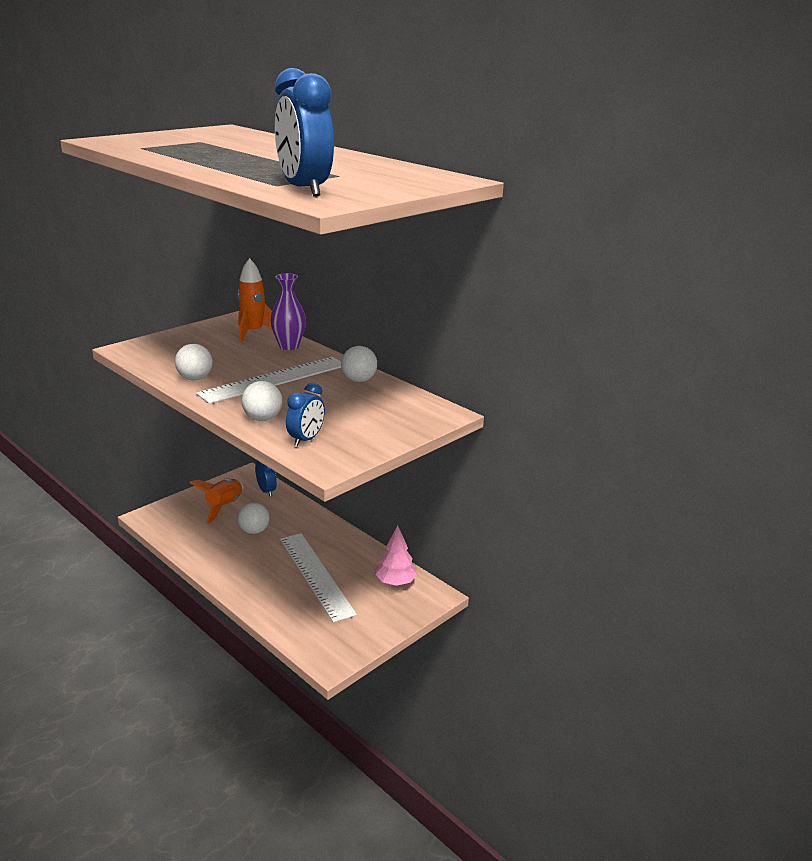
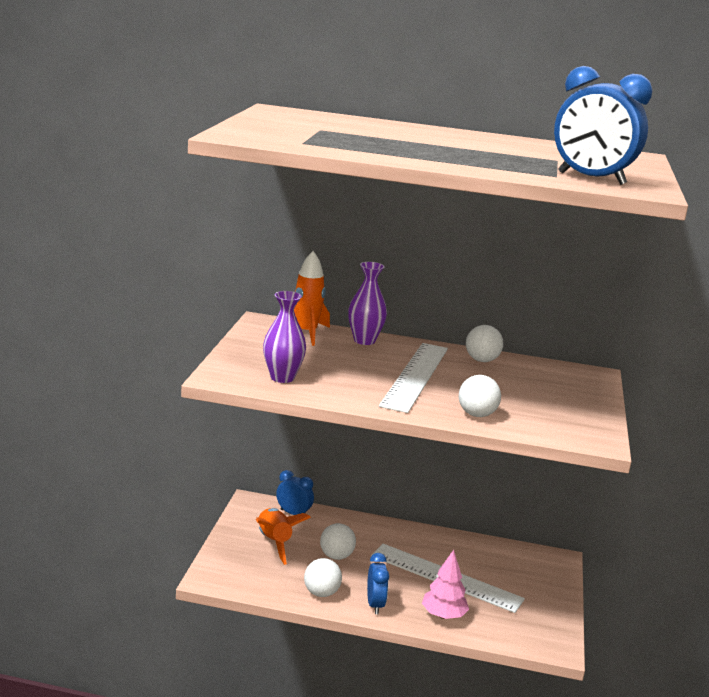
camera: 35 degrees left, 5 degrees down
white ball [175,344,213,381] -> white ball moved to [304,558,342,597]
blue clock [286,383,325,447] -> blue clock moved to [367,553,389,614]
pink tree [375,525,417,586] -> pink tree moved to [422,550,469,619]
none -> purple vase [263,291,306,383]

